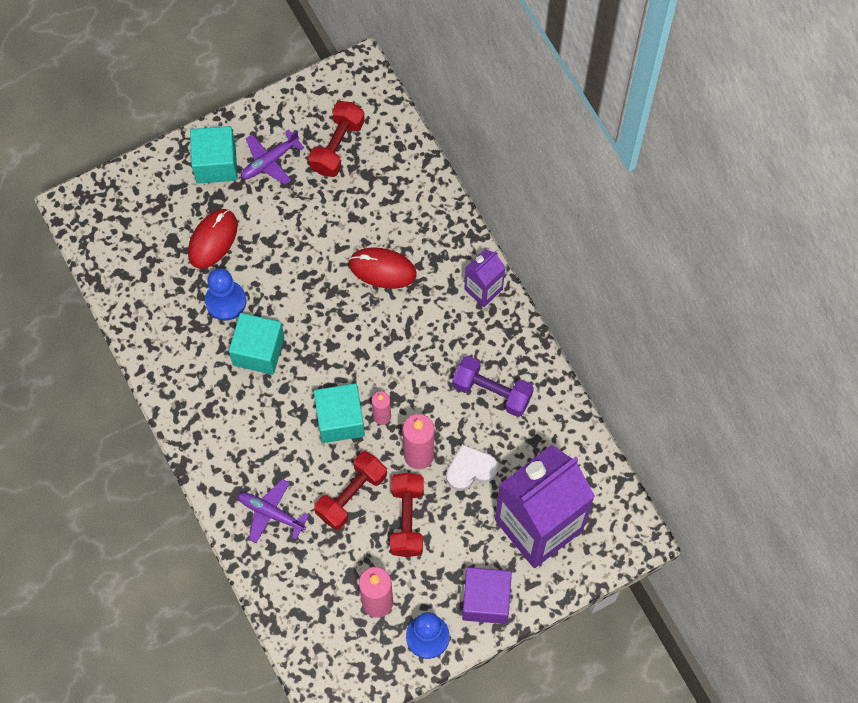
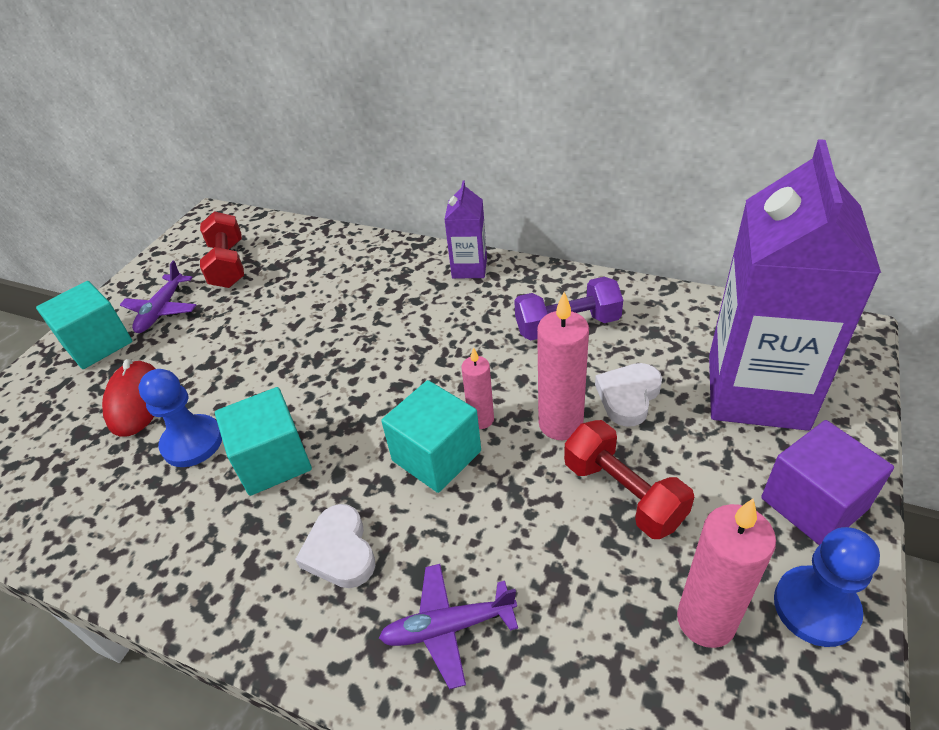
camera: 35 degrees left, 25 degrees down
red dumbbell [314,451,387,530] -> none
red mouse [349,248,417,289] -> none
none -> white heart [295,504,375,588]

